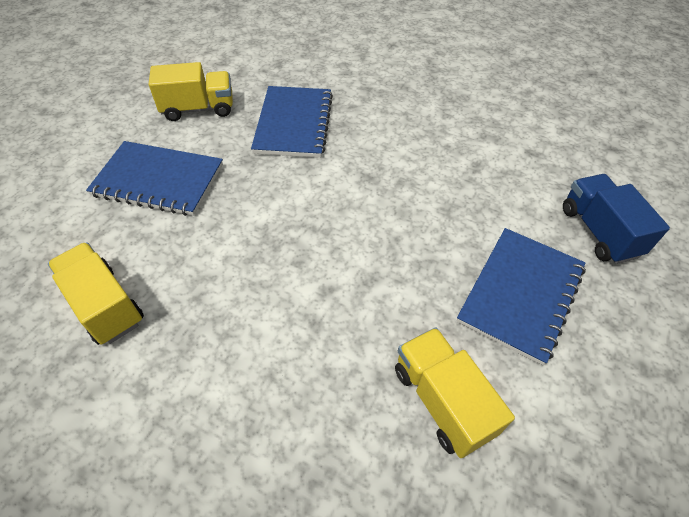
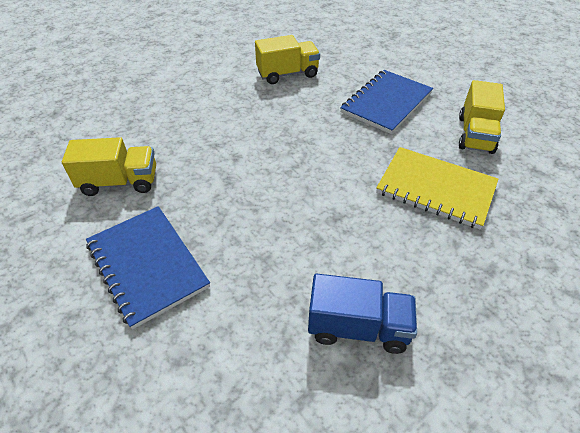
camera: 115 degrees right, 5 degrees down
blue notebook [251,86,333,158] -> yellow notebook [376,147,498,229]
blue truck [563,174,670,264] -> blue truck moved to [308,274,417,354]

